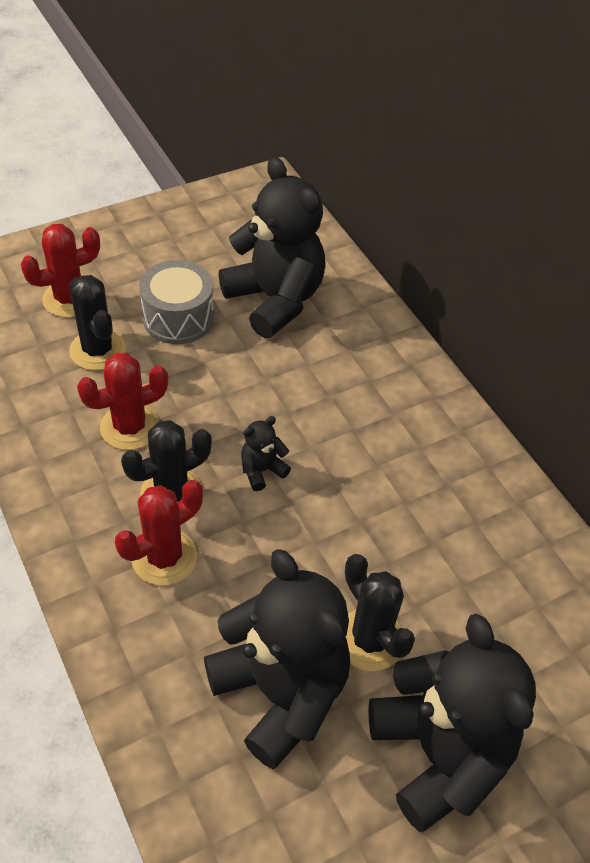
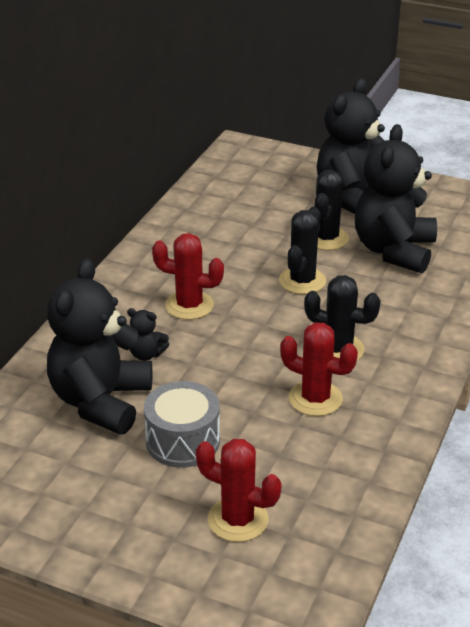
camera: 125 degrees left, 15 degrees down
black cactus [69,275,126,371] -> black cactus moved to [279,207,326,294]
red cactus [115,480,203,585] -> red cactus moved to [152,233,224,320]
black teddy bear [241,416,291,491] -> black teddy bear moved to [127,308,169,361]

